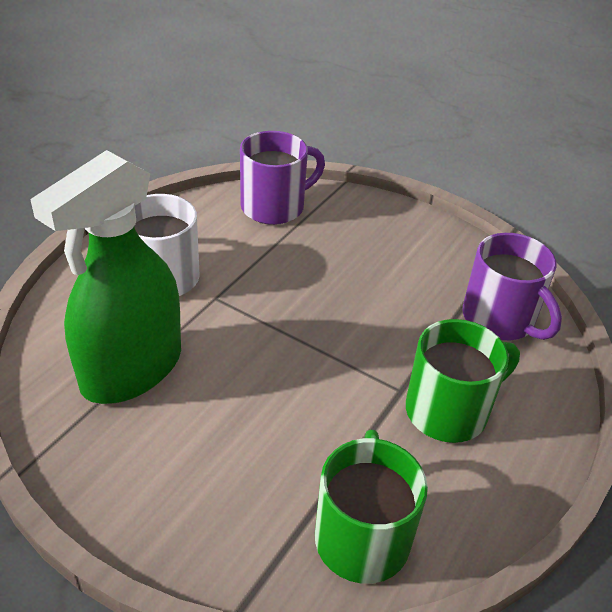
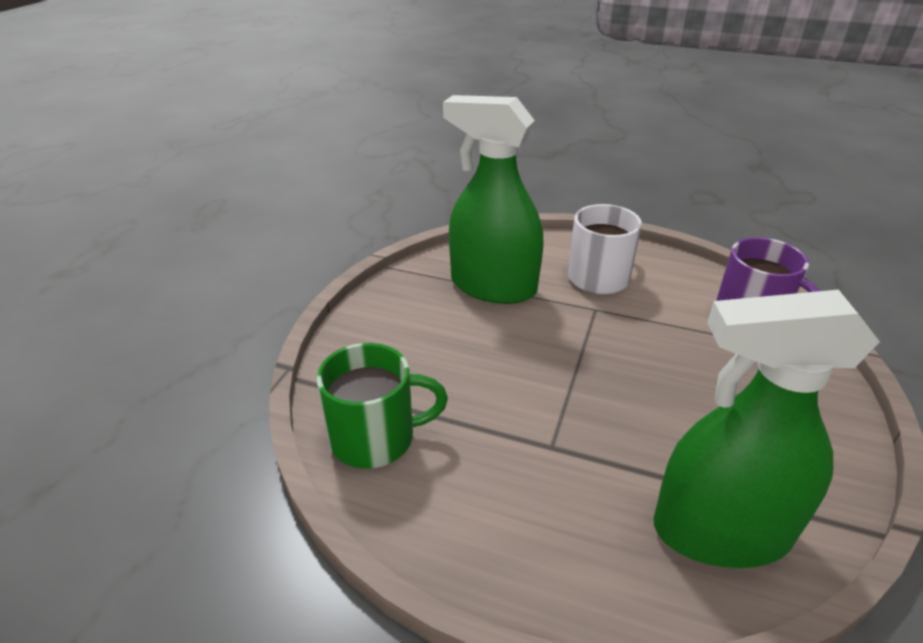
camera: 80 degrees right, 5 degrees down
green mug [406,319,520,443] -> none
purple mug [462,233,562,340] -> green spray bottle [654,290,880,568]

